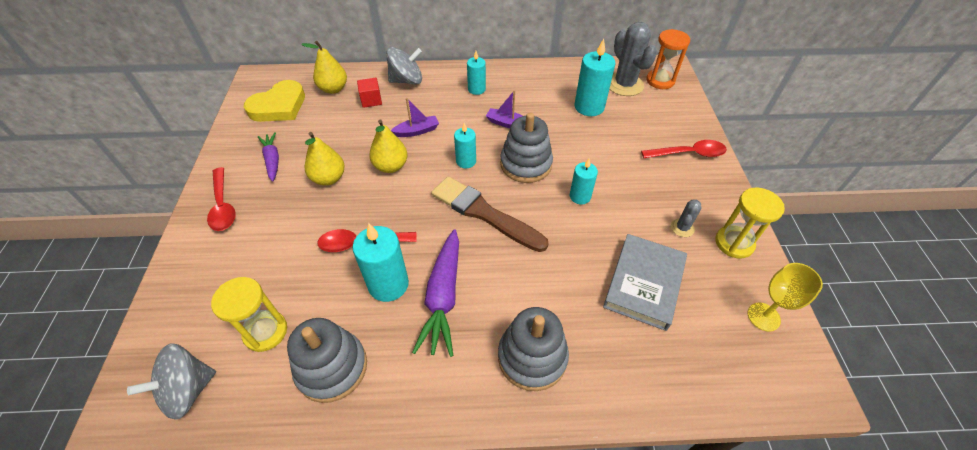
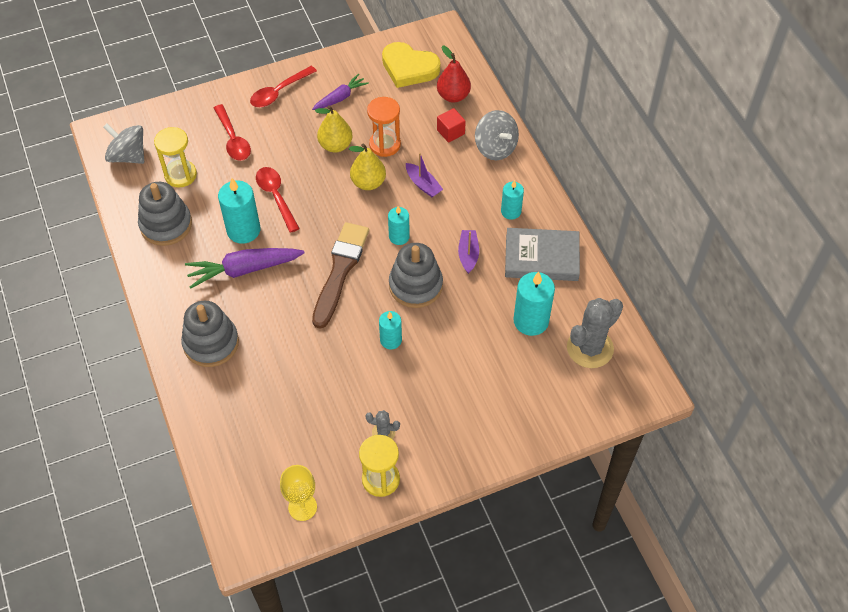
camera: 70 degrees right, 5 degrees up
yellow pear [301,41,347,94] -> red pear [437,46,471,103]
grey book [603,234,687,331] -> grey book moved to [505,228,580,281]
red spoon [641,140,727,158] -> red spoon moved to [214,104,251,161]
orange hourglass [646,29,690,89] -> orange hourglass moved to [367,97,401,157]

